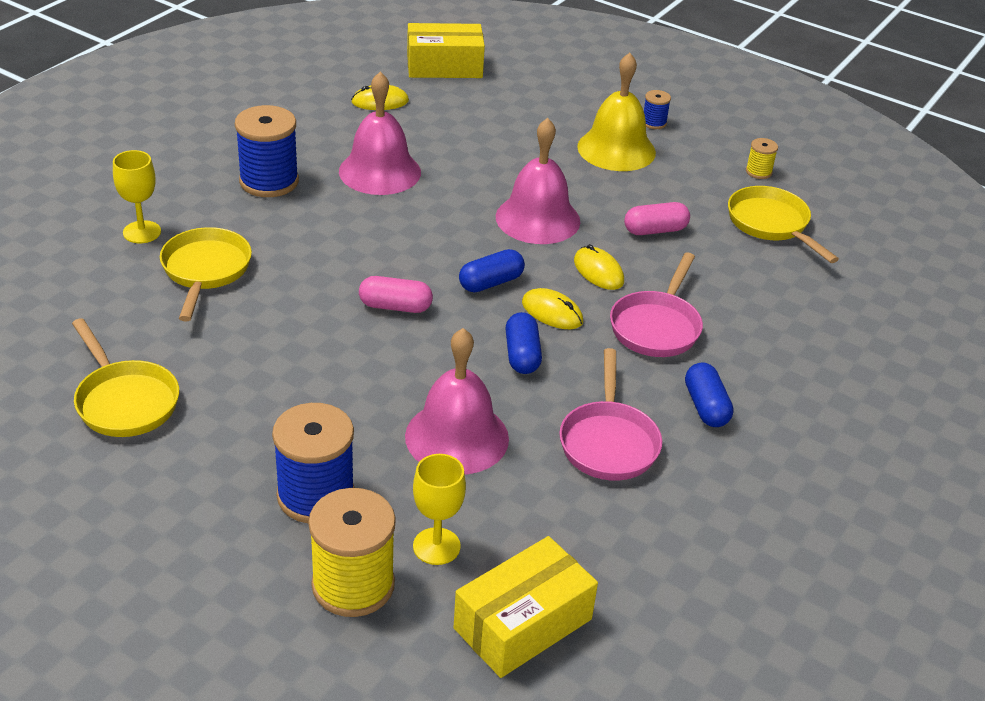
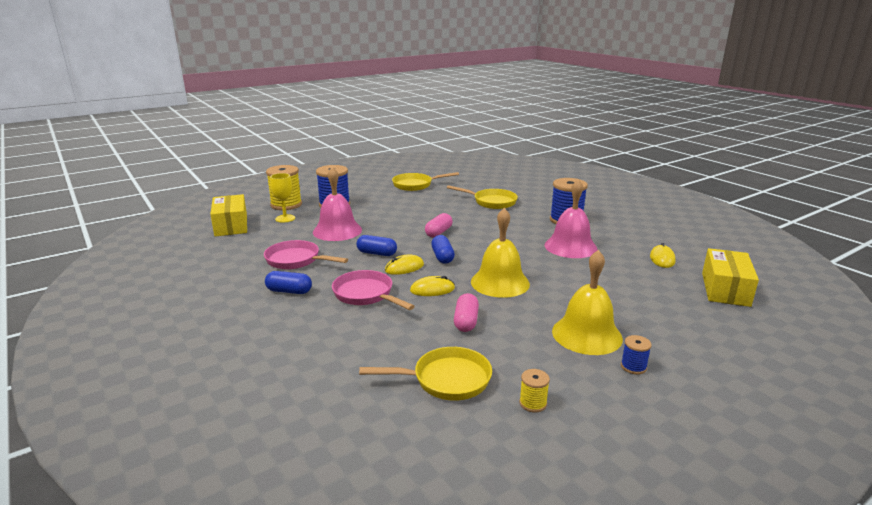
camera: 115 degrees right, 15 degrees down
yellow goblet [113,150,161,243] -> none
pink bell [496,118,580,244] -> yellow bell [471,208,530,298]

